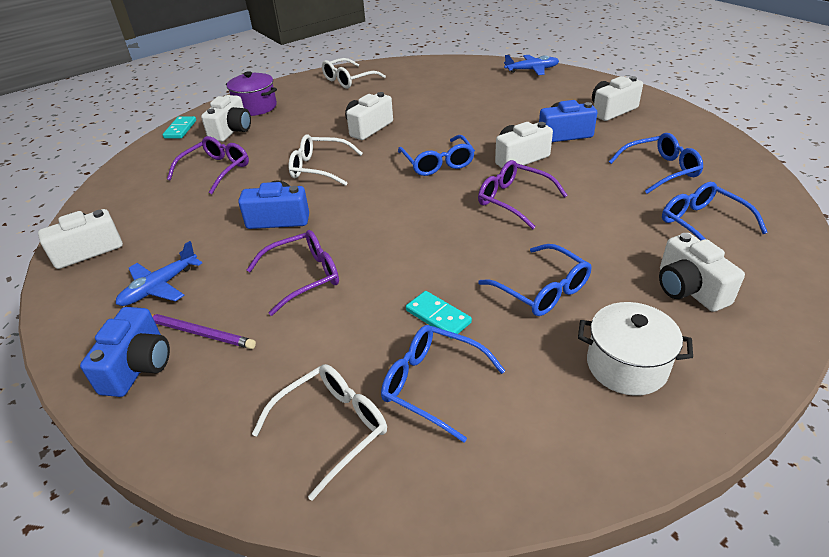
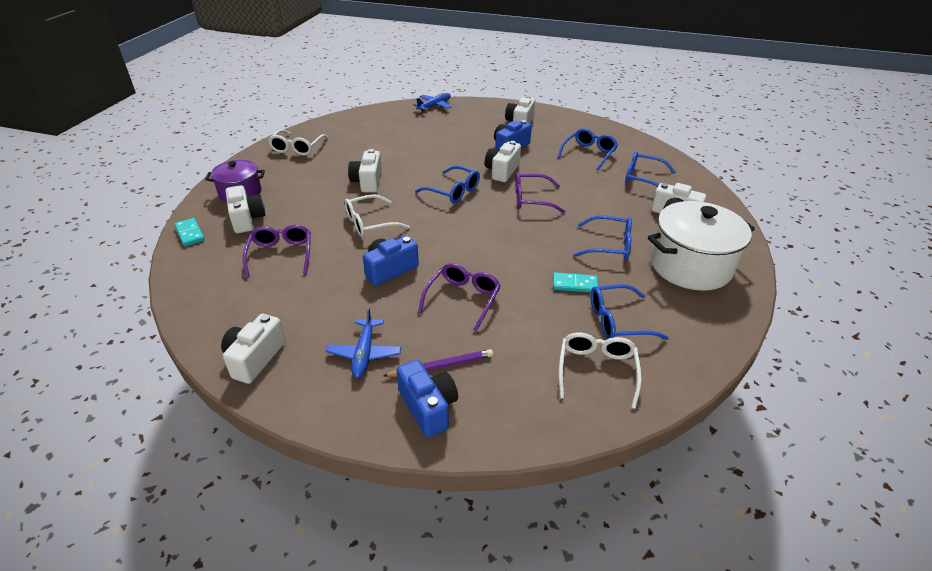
camera: 40 degrees left, 0 degrees up
white pot [578,302,693,396] -> white pot [648,201,755,291], size x1.66

